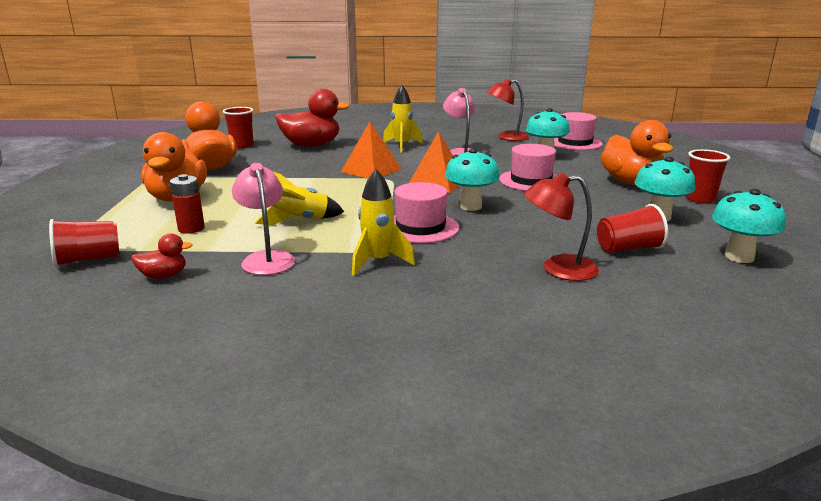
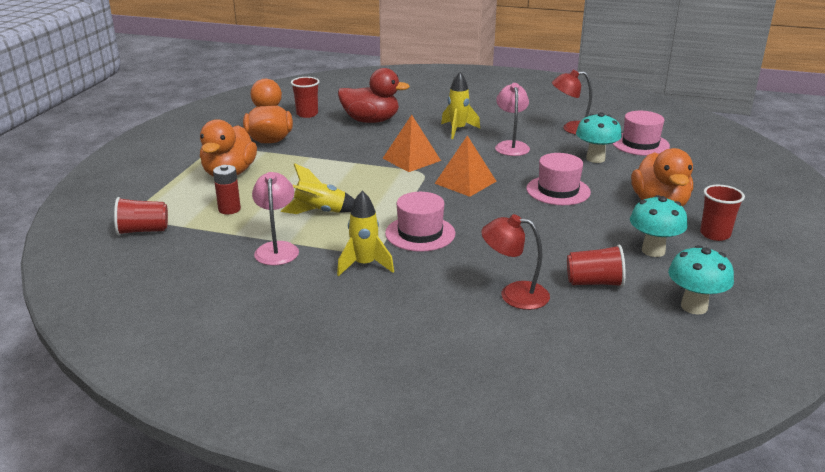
camera: 15 degrees right, 5 degrees up
red duck [131,233,192,279] -> none
turquoise mushroom [445,148,500,211] -> none

